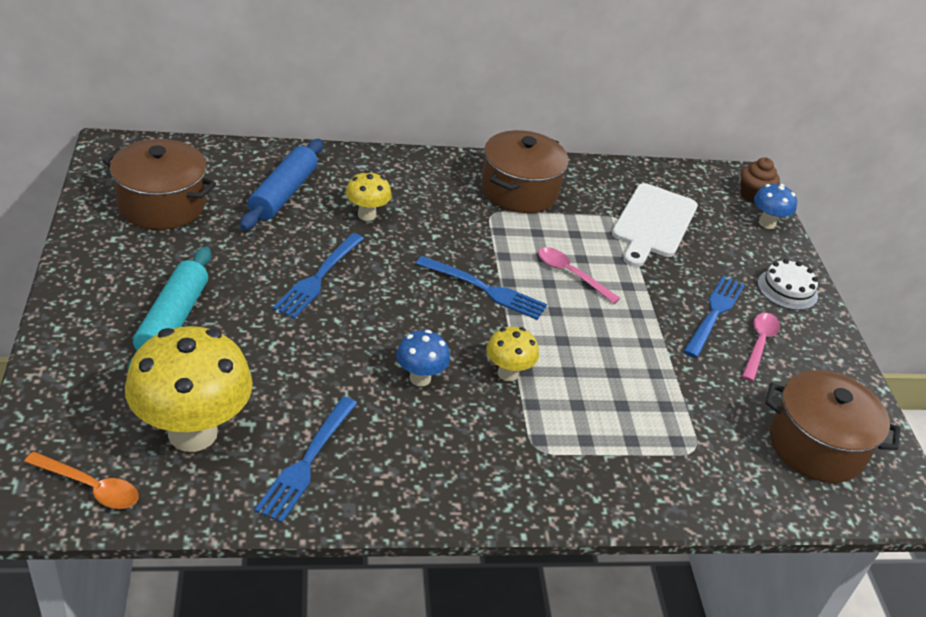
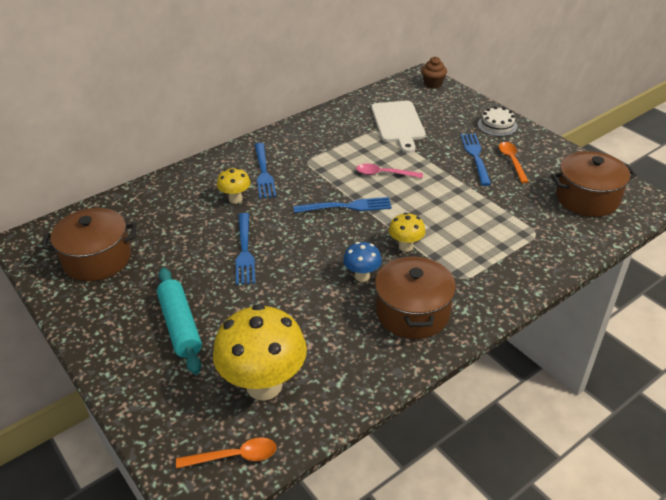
camera: 25 degrees left, 0 degrees up
blue rolling pin [240,139,323,230] -> none
blue fork [255,396,357,523] -> blue fork moved to [255,143,276,198]
brown pot [481,130,569,213] -> brown pot moved to [375,255,456,339]
pink spoon [742,313,780,382] -> orange spoon [499,142,529,183]
blue mushroom [754,184,797,229] -> none

